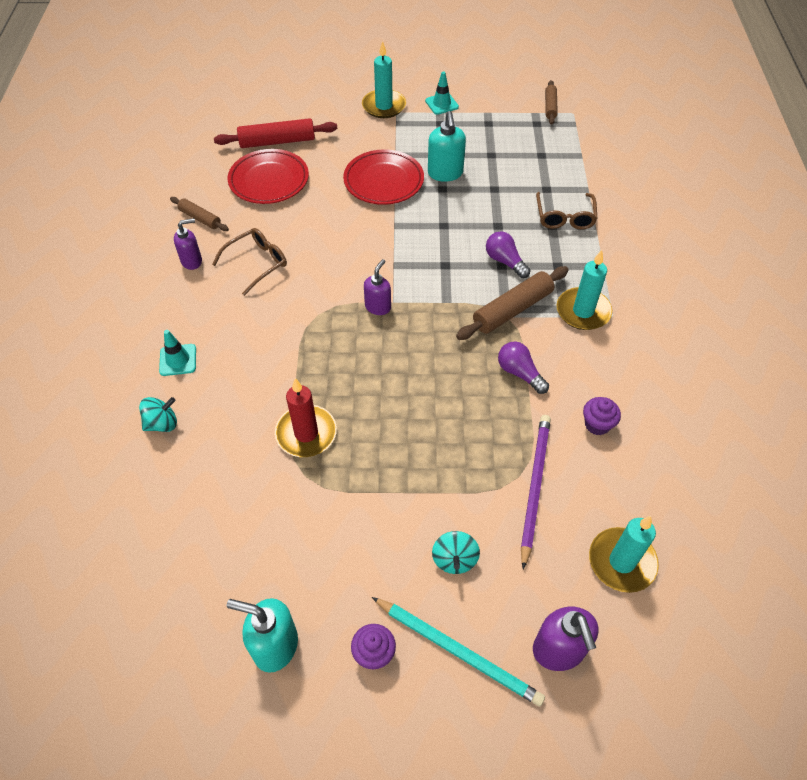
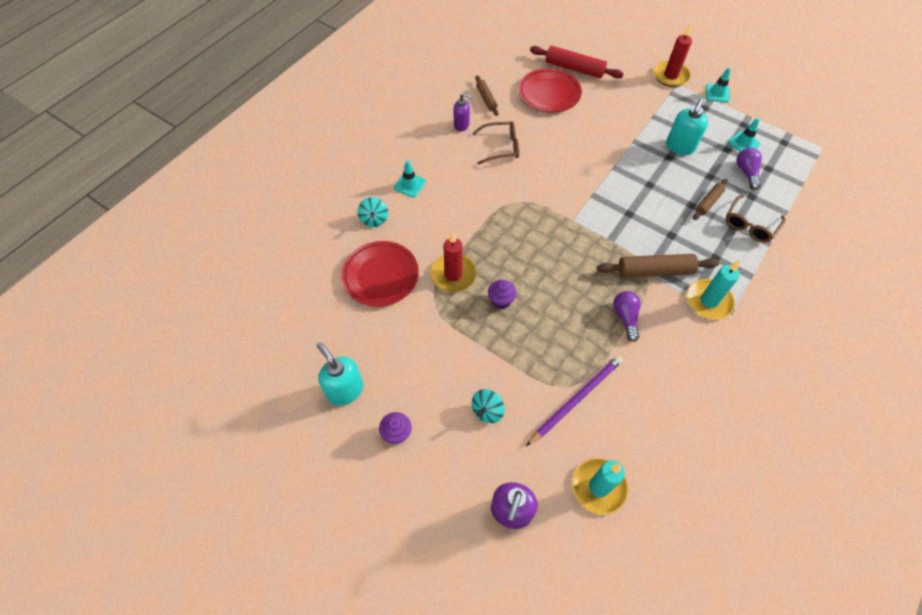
camera: 35 degrees right, 5 degrees up
turquoise spinning top [139,397,177,432] -> turquoise spinning top turned 75 degrees clockwise [358,197,388,227]
red plate [343,149,424,205] -> red plate moved to [341,241,419,306]
turquoise candle [362,41,406,118] -> red candle [653,23,692,87]
purple soap dispenser [364,259,391,315] -> none
turquoise pencil [372,597,545,706] -> none
purple light bulb [486,231,530,278] -> purple light bulb moved to [737,148,762,190]
brown rolling pin [545,80,558,125] -> brown rolling pin moved to [693,179,728,220]
purple cupcake [583,397,621,435] -> purple cupcake moved to [488,280,517,309]
none -> turquoise traffic cone [728,118,760,152]

